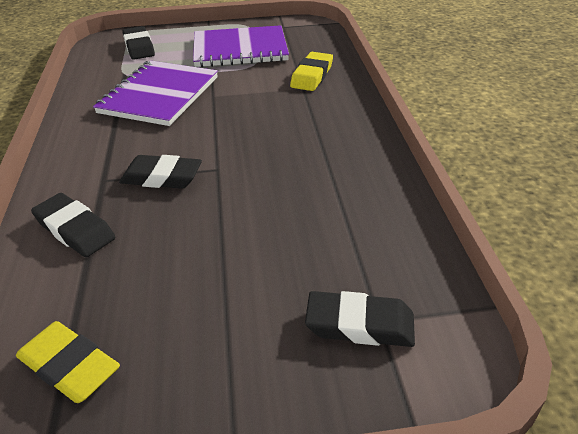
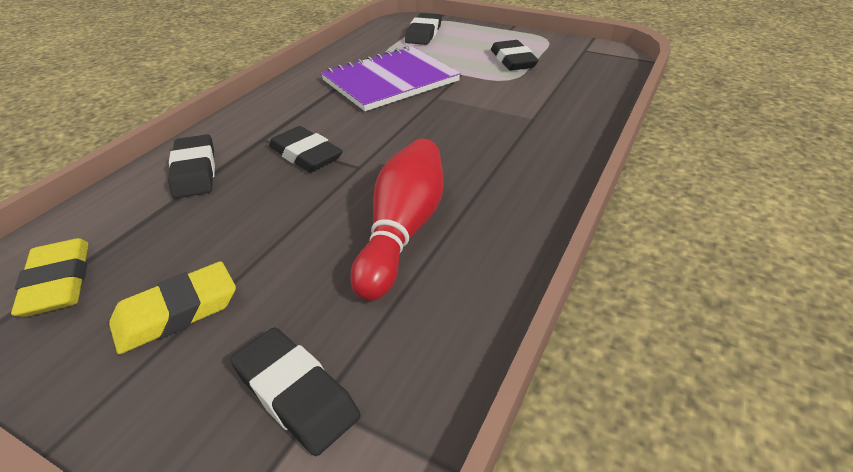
camera: 35 degrees right, 0 degrees up
purple notebook [193,25,289,67] -> black eraser [491,40,539,71]
yellow eraser [290,52,333,91] -> yellow eraser moved to [109,261,236,354]
none -> red bowling pin [350,138,444,301]

